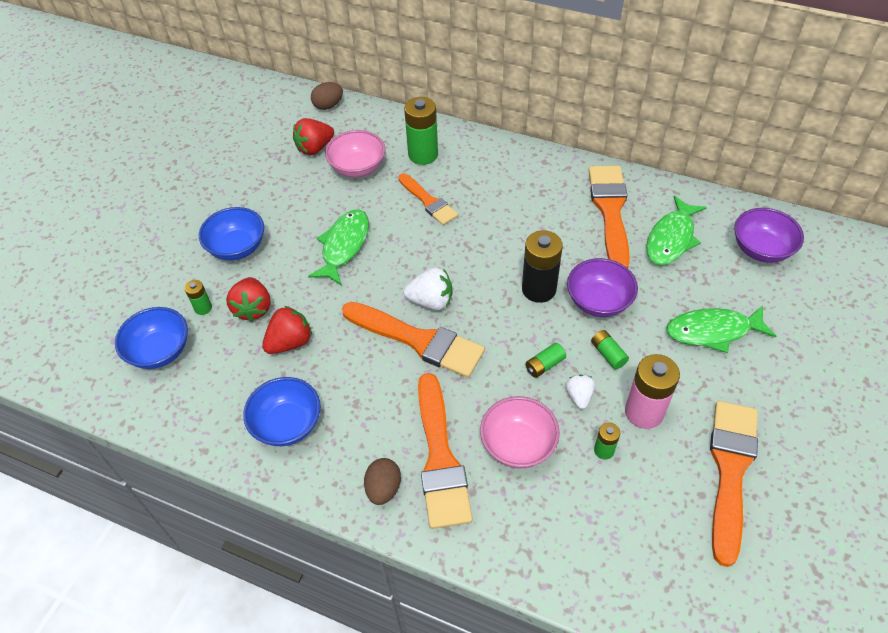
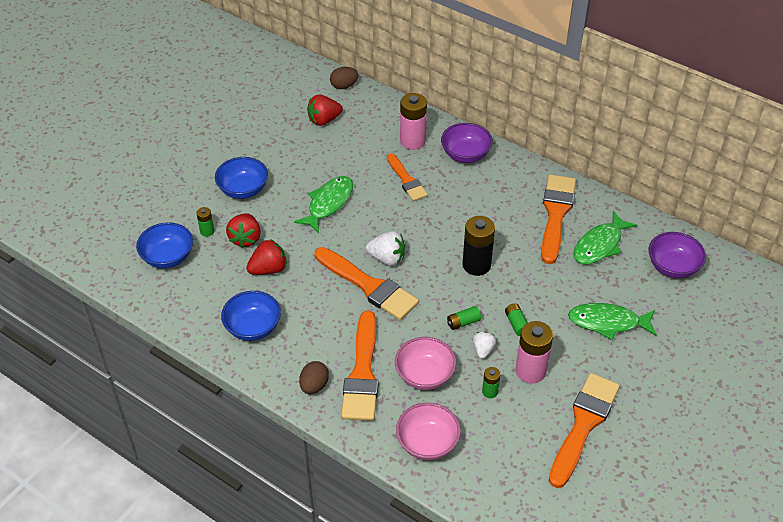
camera: 10 degrees right, 5 degrees down
pink bowl [325,130,385,178] -> pink bowl moved to [396,403,461,460]
green battery [404,97,438,165] -> pink battery [400,93,427,150]
purple bowl [567,258,638,317] -> purple bowl moved to [441,123,493,163]

